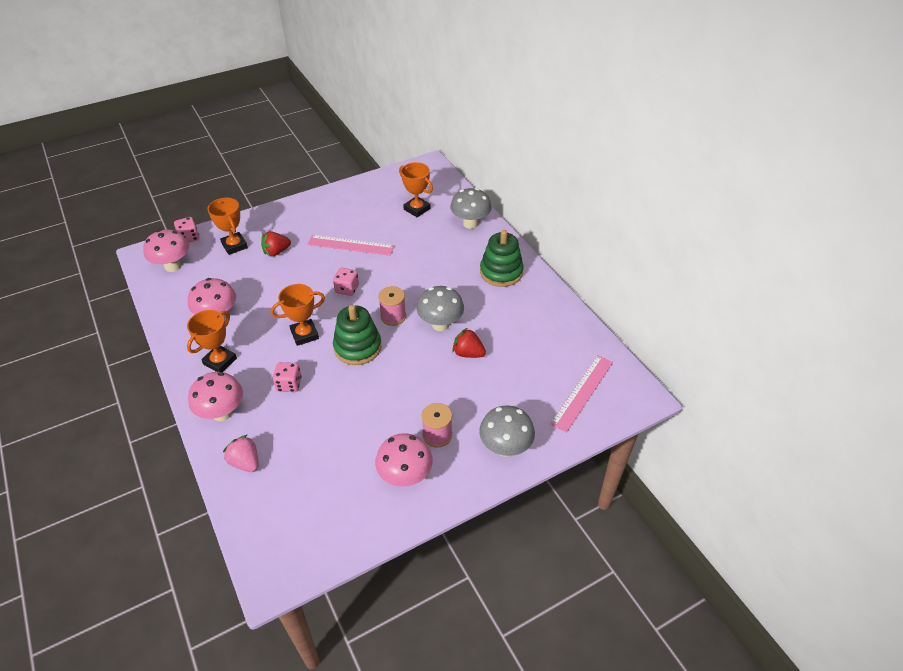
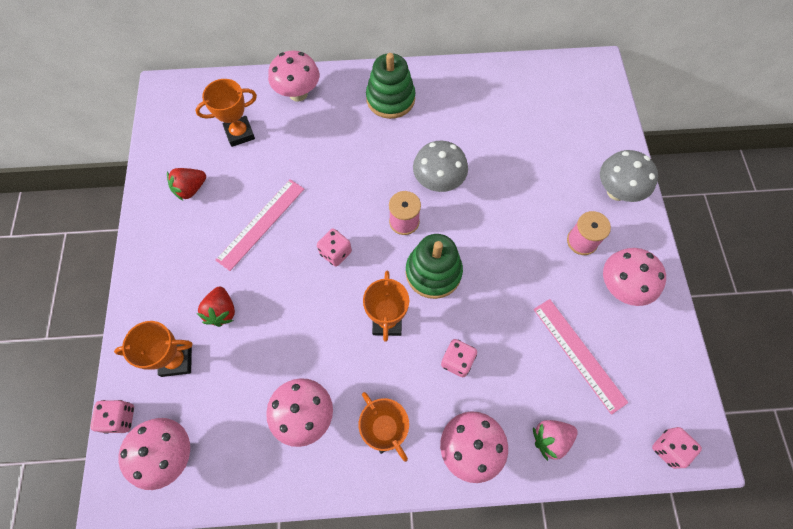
camera: 65 degrees left, 20 degrees up
grey mushroom [450,188,492,229] -> pink mushroom [268,51,319,102]
red strawberry [452,328,486,358] -> red strawberry moved to [167,168,206,201]
pink ruler [550,355,613,432] -> pink ruler moved to [533,299,628,415]
none -> pink dice [652,427,702,469]

